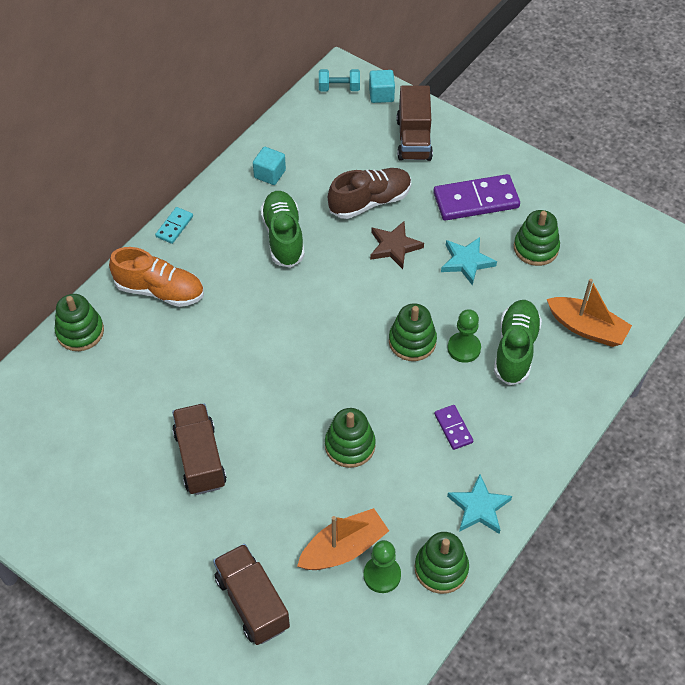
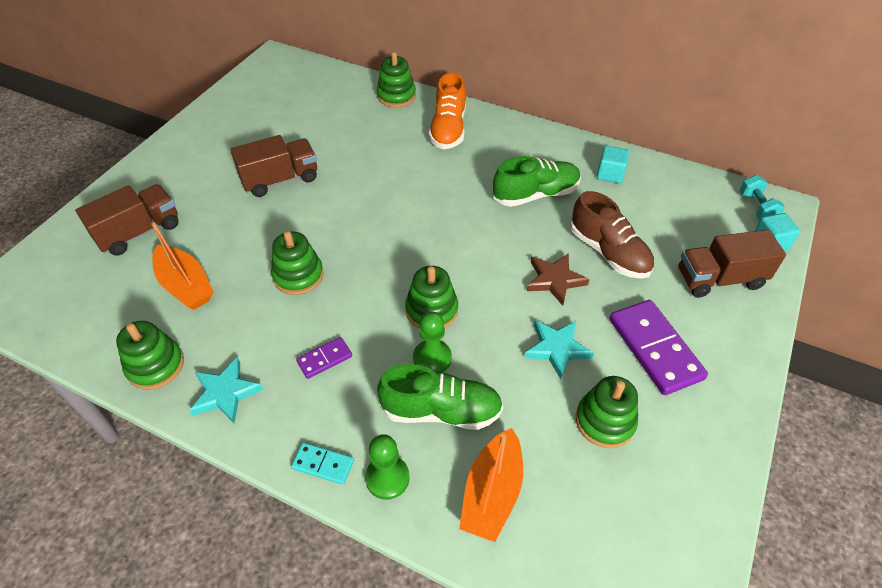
camera: 80 degrees right, 5 degrees down
turquoise domino [155,207,193,244] -> turquoise domino moved to [291,442,354,485]
green pawn [363,540,401,593] -> green pawn moved to [365,434,410,500]

